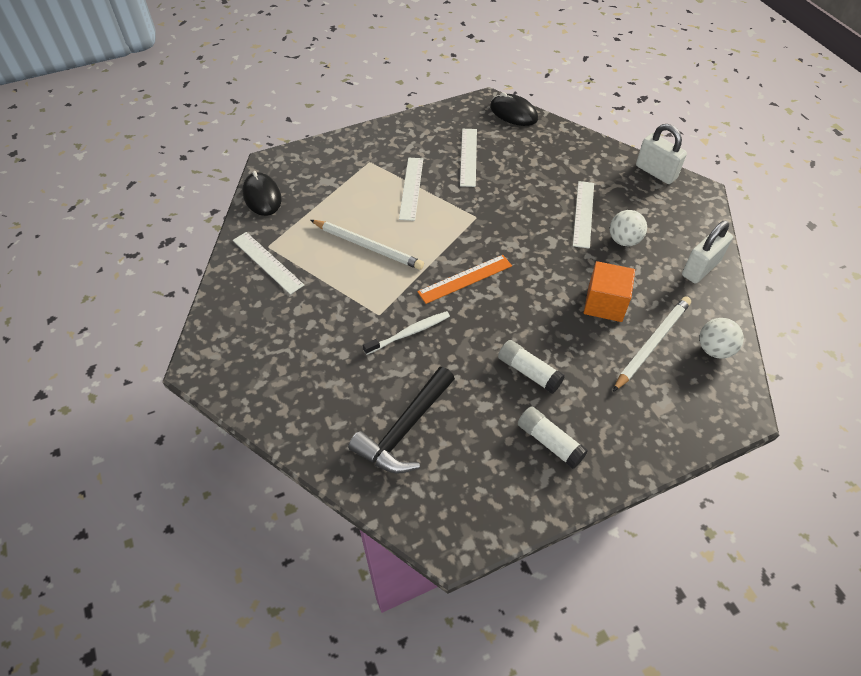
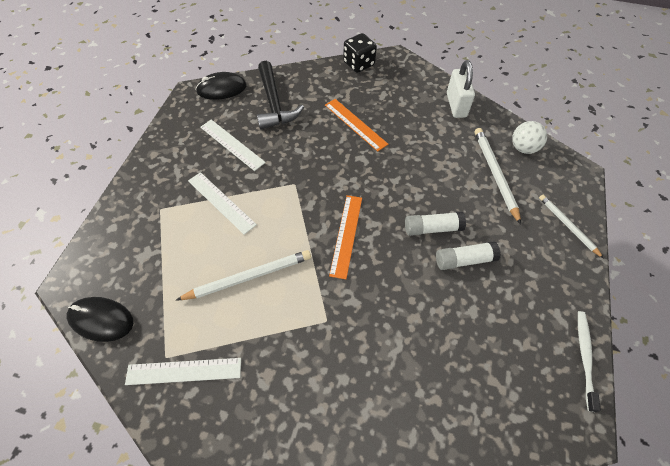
camera: 50 degrees left, 5 degrees up
black hammer [348,367,455,474] -> black hammer moved to [257,61,304,129]
white toothbrush [363,311,450,355] -> white toothbrush moved to [578,311,601,412]
white glue stick [518,406,588,469] -> white glue stick moved to [405,212,466,236]
white ruler [573,181,594,249] -> orange ruler [325,99,388,151]
orange cube [584,261,635,322] -> none
white ball [610,210,647,246] -> none
white padlock [636,124,687,184] -> black dice [343,33,377,73]
none -> white pencil [539,195,604,259]

